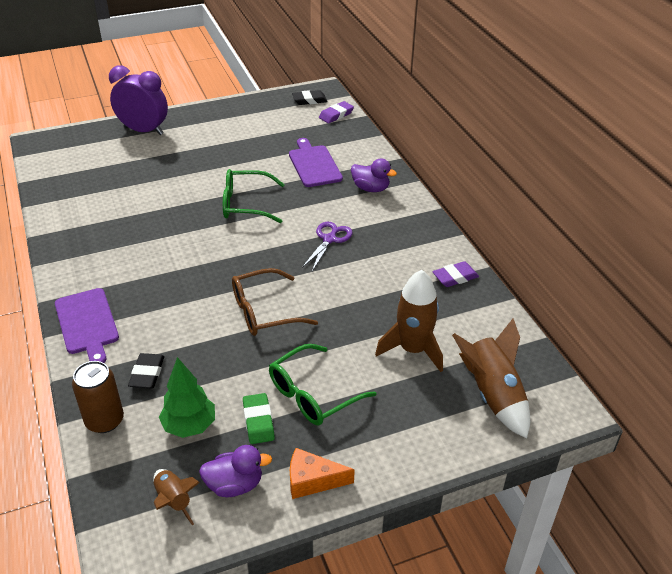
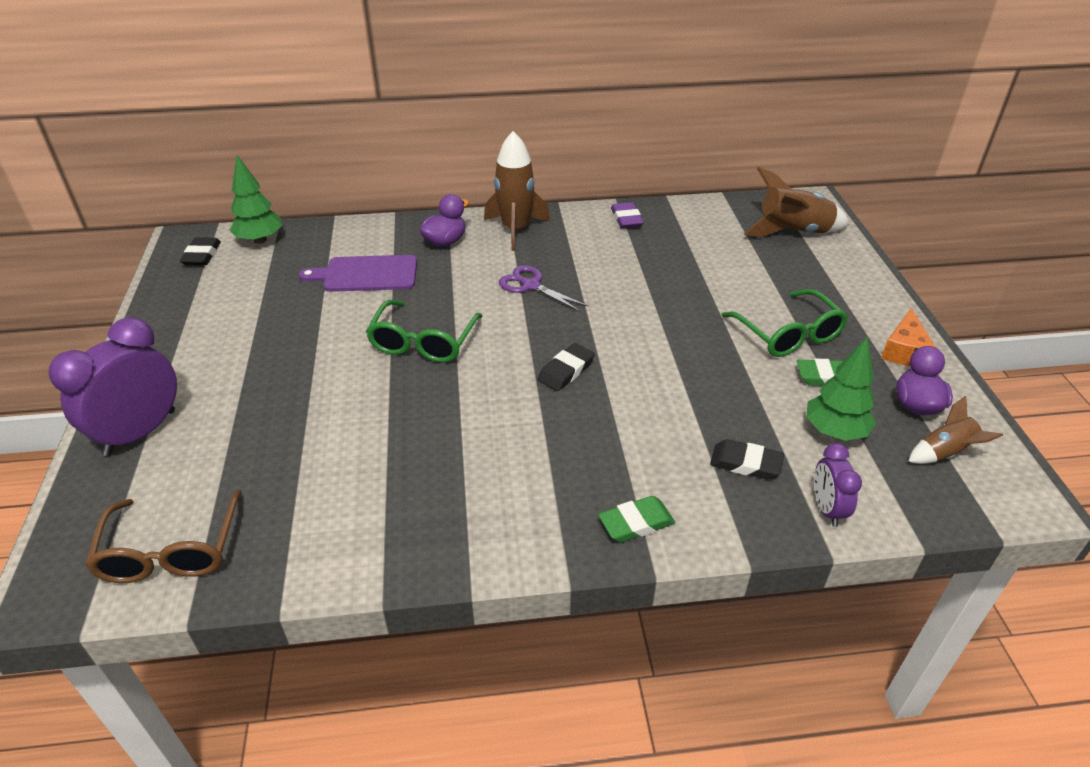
camera: 75 degrees left, 0 degrees up
purple cutting board [55,288,119,363] -> green eraser [598,496,675,542]
brown can [72,361,124,433] -> purple clock [814,443,862,527]
brown glasses [232,268,318,336] -> brown glasses moved to [85,489,242,583]
purple eraser [319,101,354,123] -> green tree [229,155,282,244]
brown rocket [375,270,443,372] -> brown rocket moved to [484,131,550,251]
none -> black eraser [538,343,595,391]

